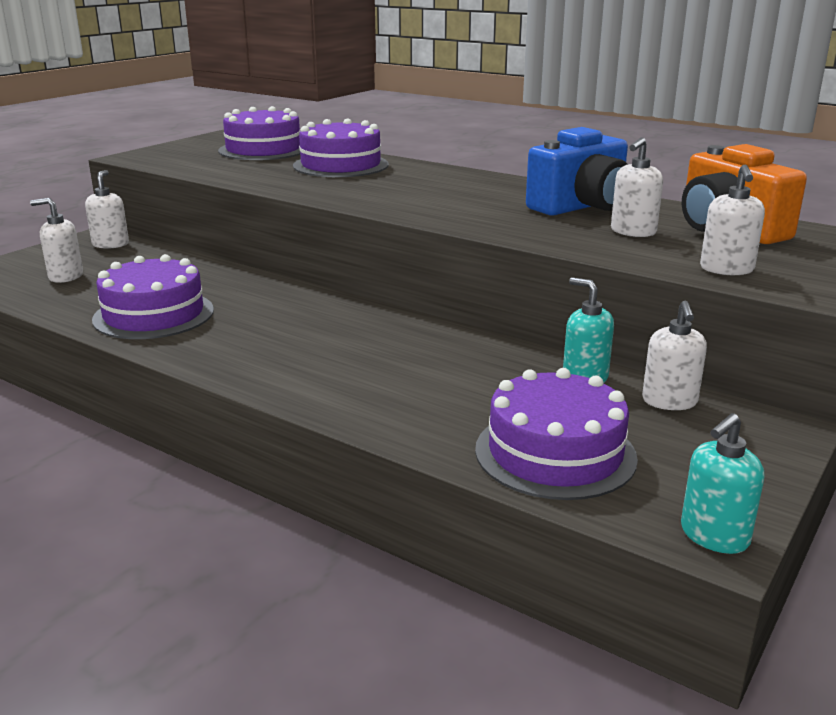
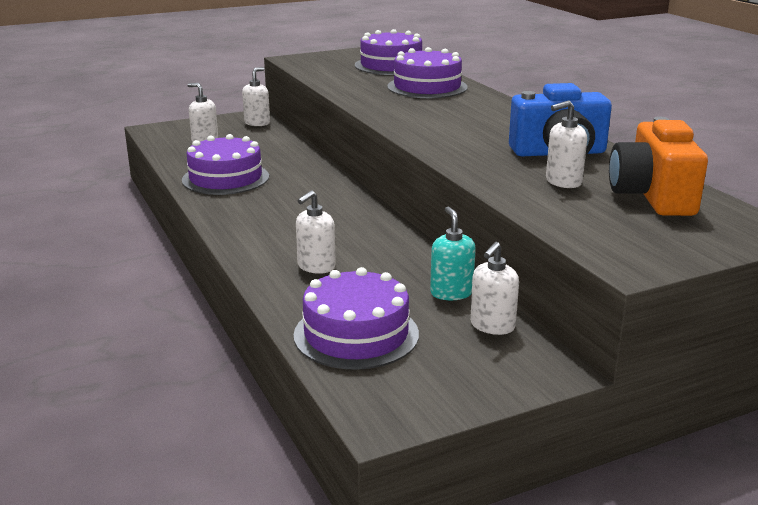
camera: 30 degrees right, 0 degrees up
turquoise soap dispenser [681,413,764,554] -> none
white soap dispenser [700,165,765,275] -> white soap dispenser moved to [296,190,336,274]

